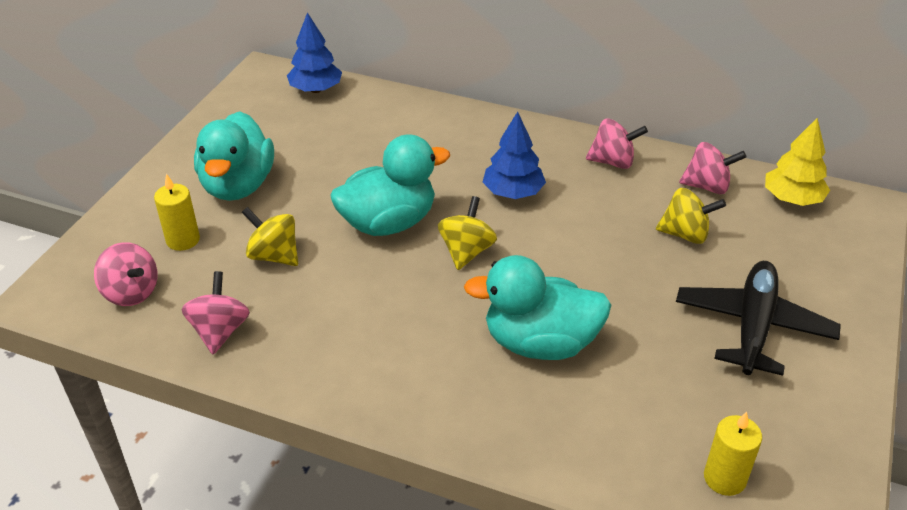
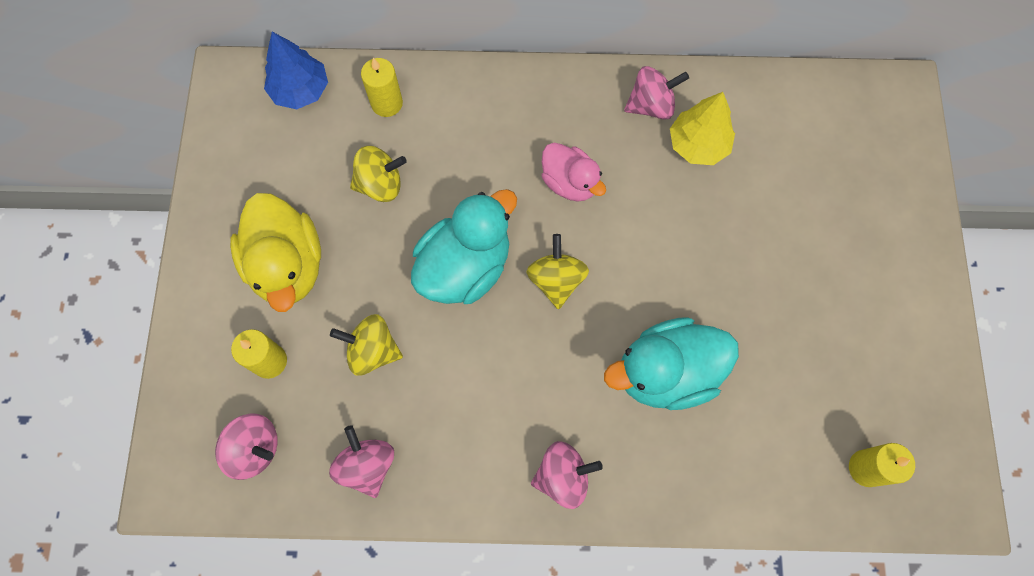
camera: 20 degrees left, 30 degrees up
turquoise duck [194,111,274,201] -> yellow duck [230,193,321,312]
blue tree [483,111,546,199] -> pink duck [542,143,606,202]
yellow spinning top [656,188,726,244] -> yellow spinning top moved to [350,146,407,202]
black plane [676,261,841,376] -> none
pink spinning top [679,142,746,194] -> pink spinning top moved to [531,441,603,509]
yellow tree [765,118,830,206] -> yellow tree moved to [670,92,735,165]
none -> yellow candle [361,58,403,117]

